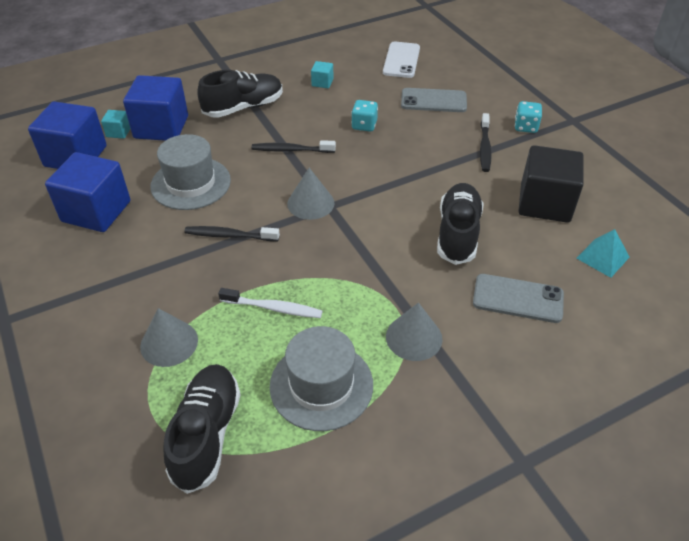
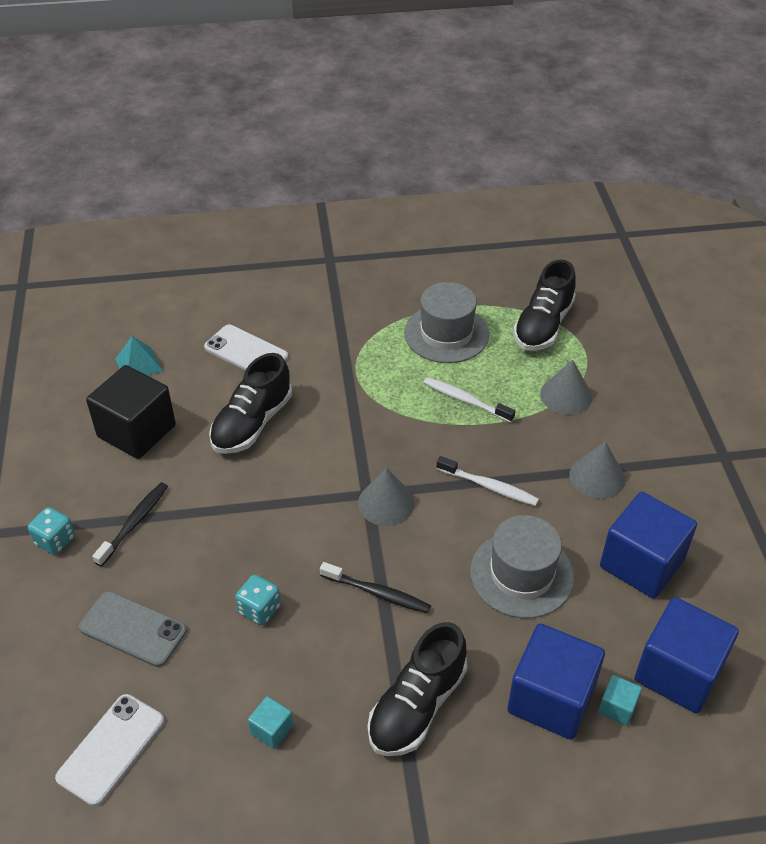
camera: 160 degrees left, 0 degrees up
black toothbrush [185,226,280,241] -> white toothbrush [437,456,539,506]
black shoe [197,70,283,118] -> black shoe turned 45 degrees counterclockwise [368,622,467,756]
grey cone [386,303,443,361] -> grey cone moved to [569,442,625,499]
grey phone [473,274,564,323] -> white phone [204,325,288,371]

